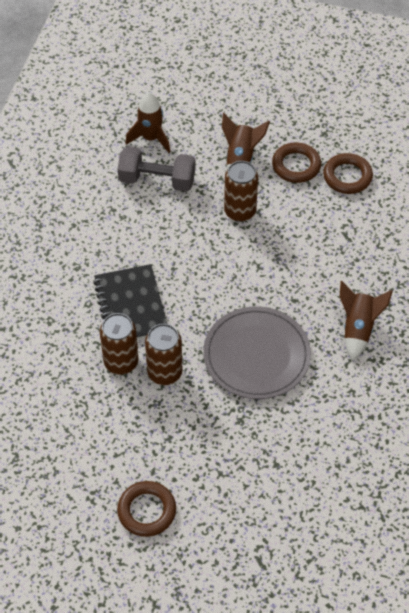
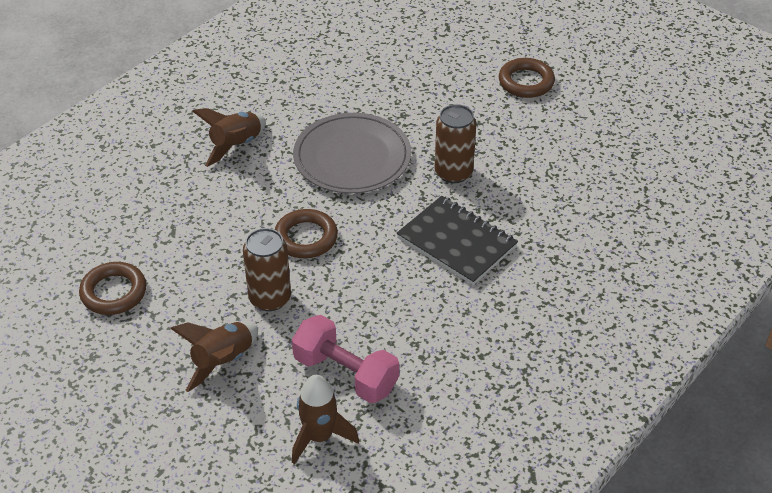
camera: 155 degrees left, 10 degrees down
black notebook [93,264,167,339] -> black notebook turned 60 degrees counterclockwise [397,196,518,285]
brown can [100,313,138,375] -> none
grey dumbbell [118,146,195,192] -> pink dumbbell [292,315,399,403]
brown ring [272,143,321,183] -> brown ring moved to [275,209,338,258]

